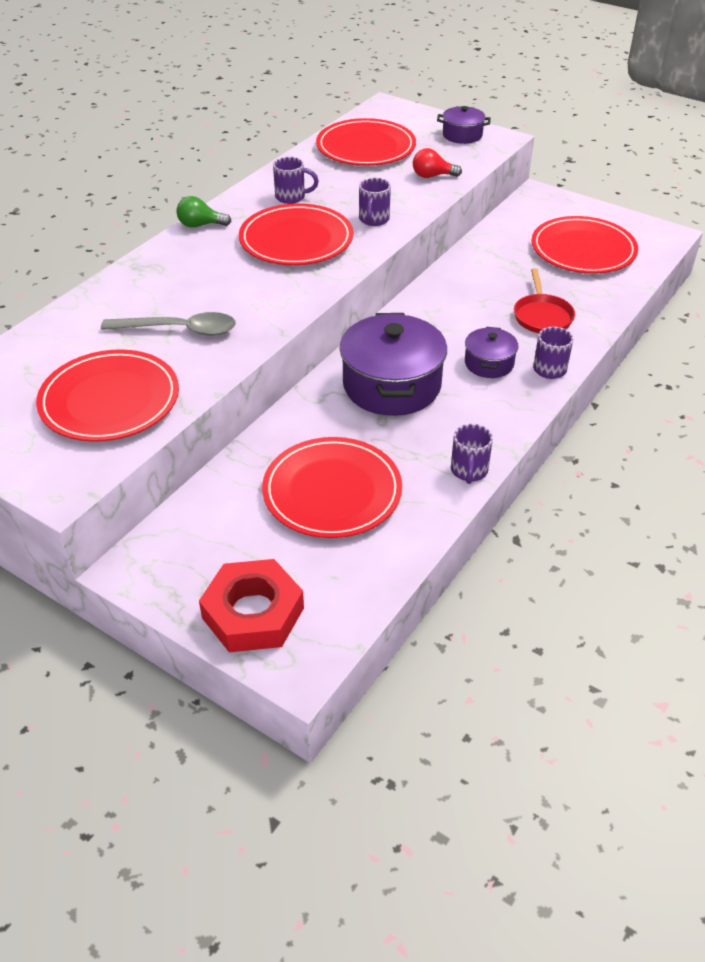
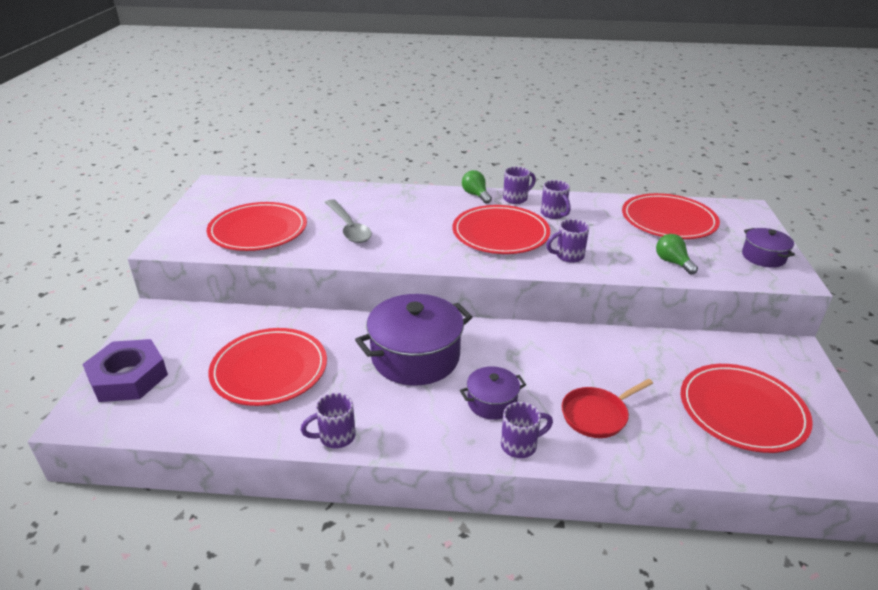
camera: 60 degrees right, 10 degrees down
red nut [199,559,304,652] -> purple nut [82,339,168,402]
red light bulb [413,148,462,178] -> green light bulb [656,234,698,275]
none -> purple mug [503,167,536,204]

